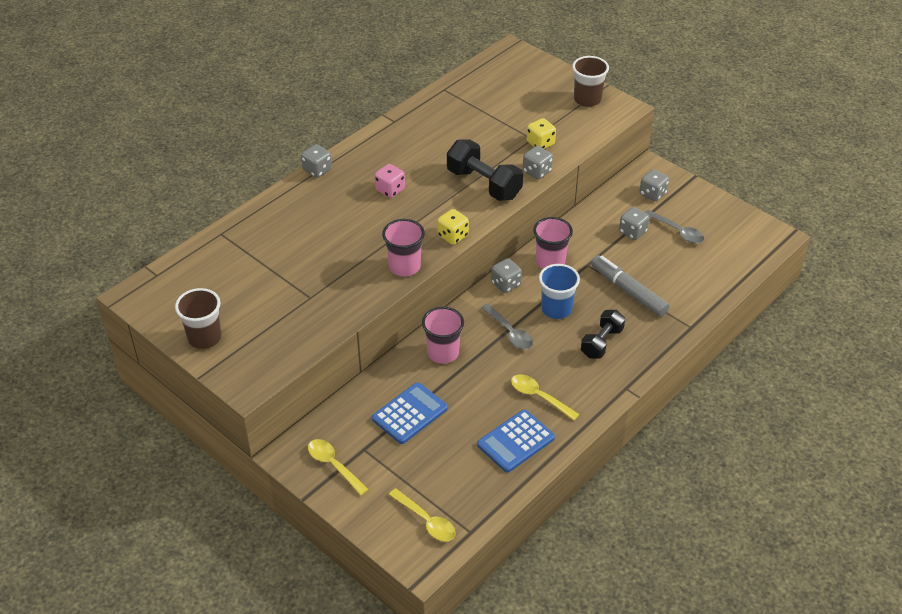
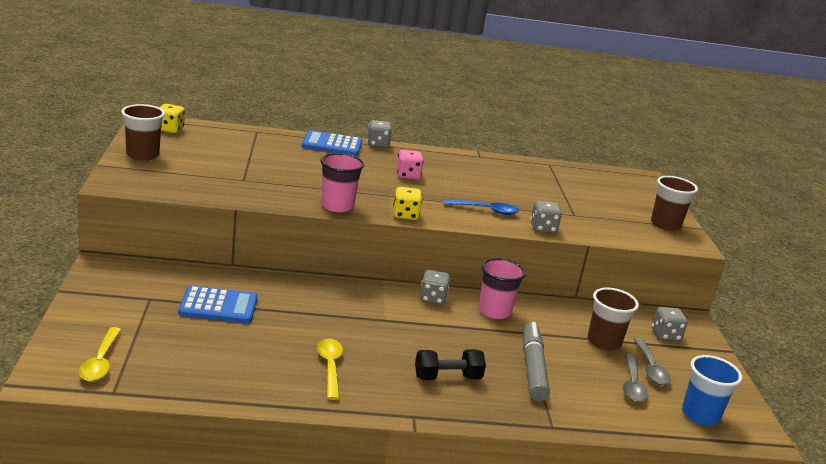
camera: 40 degrees right, 20 degrees down
yellow spoon [308,439,369,496] -> none
pink cup [422,307,464,364] -> none
black dumbbell [447,140,523,201] -> blue spoon [443,199,519,215]
blue calculator [477,409,555,473] -> blue calculator moved to [302,130,362,156]
grey spoon [481,304,533,349] -> grey spoon moved to [623,354,648,402]
yellow dice [527,118,556,149] -> yellow dice moved to [159,104,185,133]
blue cup [539,264,580,319] -> blue cup moved to [682,355,742,426]
grey dice [619,207,650,240] -> brown cup [588,288,639,351]

